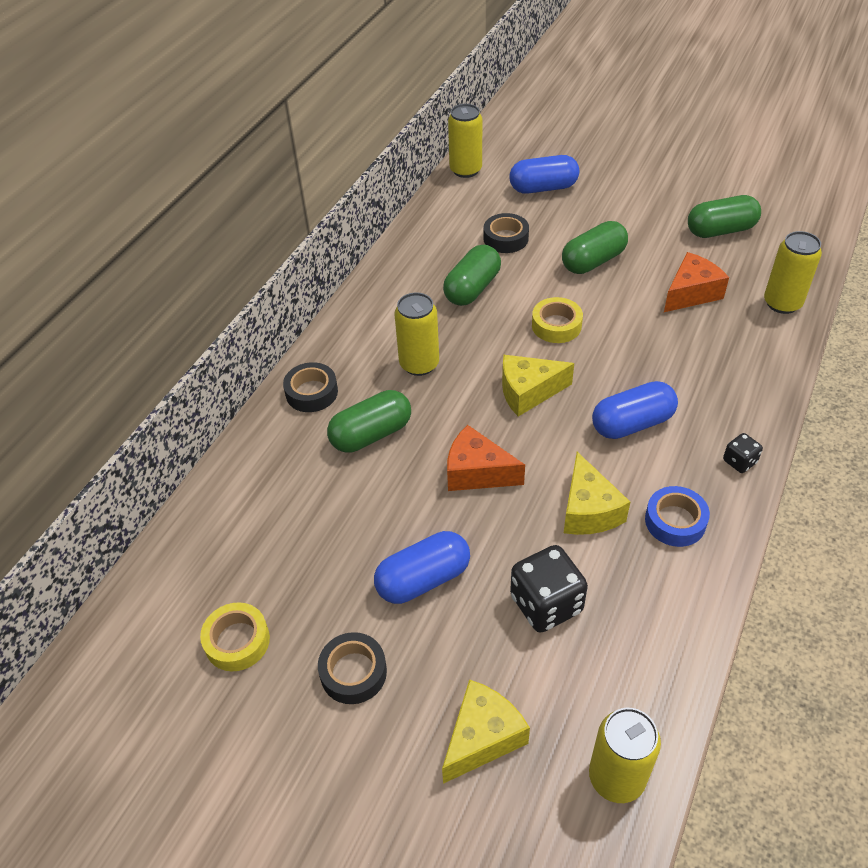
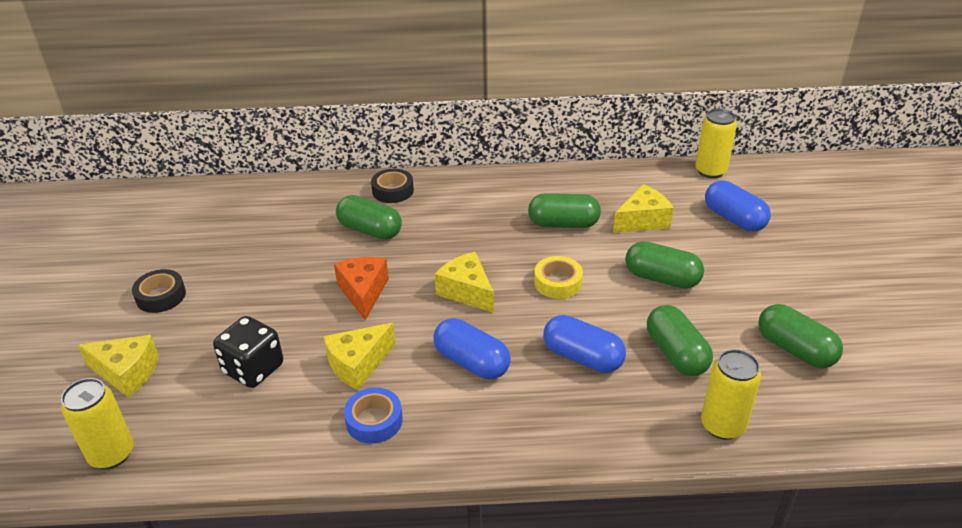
camera: 60 degrees right, 10 degrees down
yellow tape [200,602,270,671] -> none
blue capsule [374,531,470,604] -> blue capsule moved to [543,315,626,373]
yellow can [395,292,439,376] -> none
black tape [483,213,529,253] -> yellow cheese [613,184,674,233]
orange cheese [664,252,729,312] -> green capsule [647,305,713,376]
black dice [723,433,763,473] -> none

